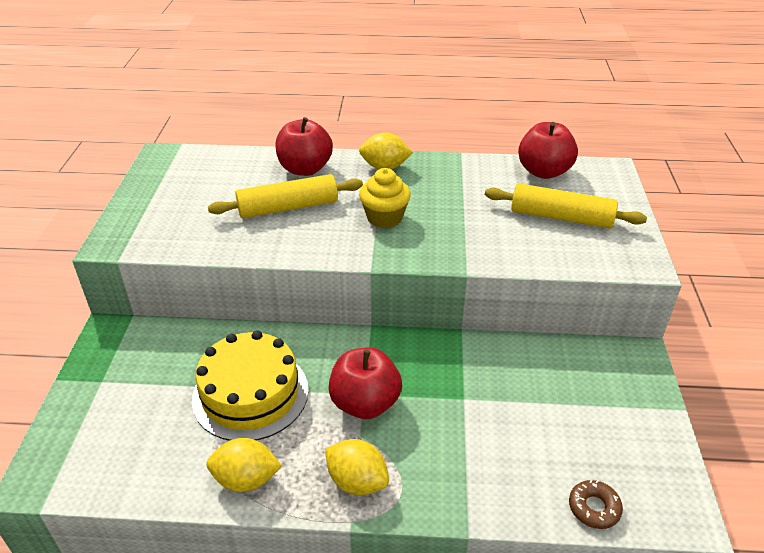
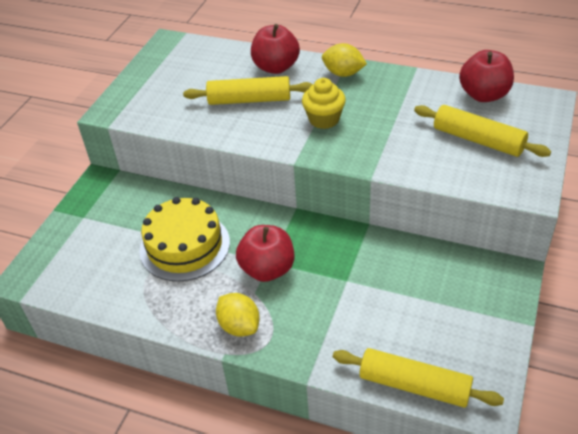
camera: 20 degrees right, 5 degrees up
yellow lemon [206,438,282,492] -> none
brown donut [569,479,623,529] -> yellow rolling pin [333,348,504,408]

